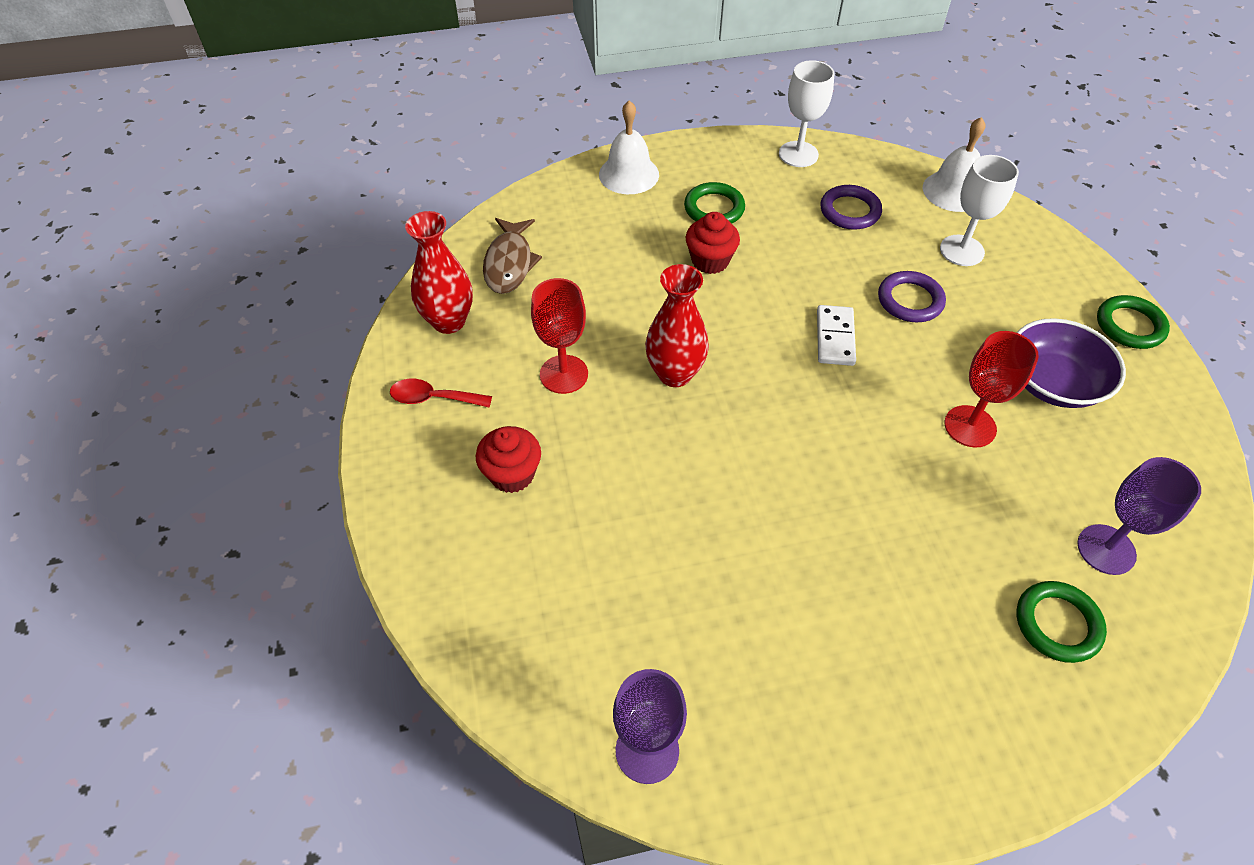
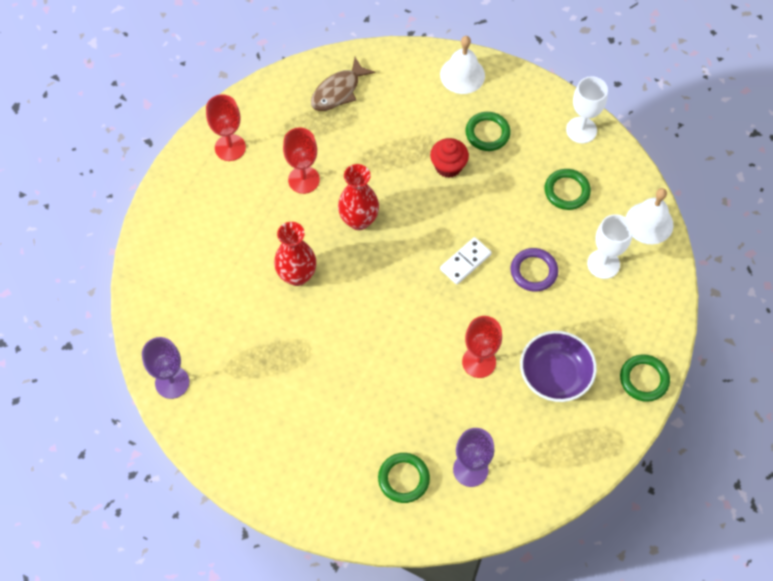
camera: 40 degrees right, 10 degrees up
red spoon [390,379,492,407] -> red goblet [206,94,246,161]
red vase [405,211,473,334] -> red vase moved to [274,222,316,286]
red cupcake [476,426,541,493] -> none
purple ring [821,185,882,230] -> green ring [545,169,591,210]

